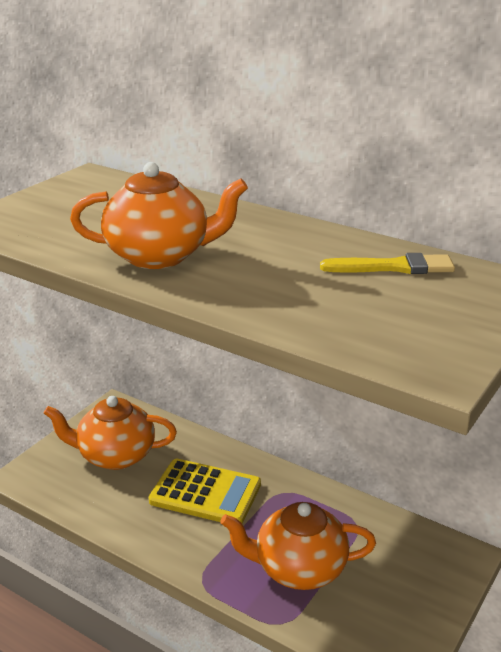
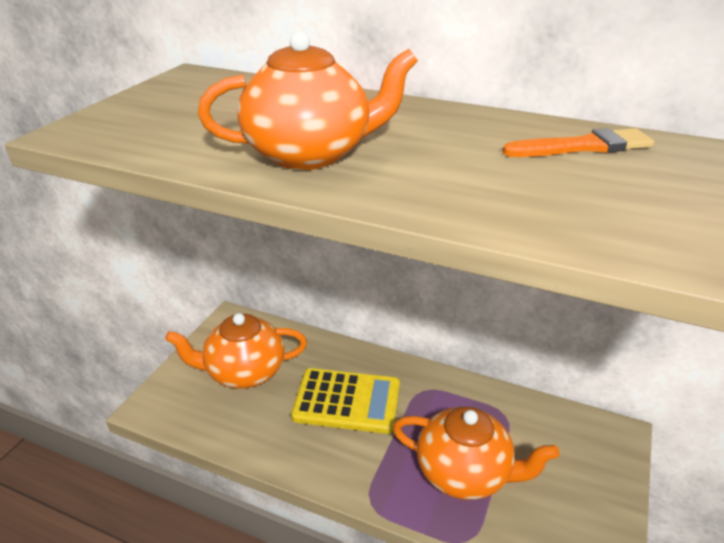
camera: 10 degrees left, 5 degrees up
orange teapot [220,502,376,590] -> orange teapot turned 150 degrees counterclockwise [393,407,560,500]
yellow brush [320,253,455,274] -> orange brush [503,128,654,157]

